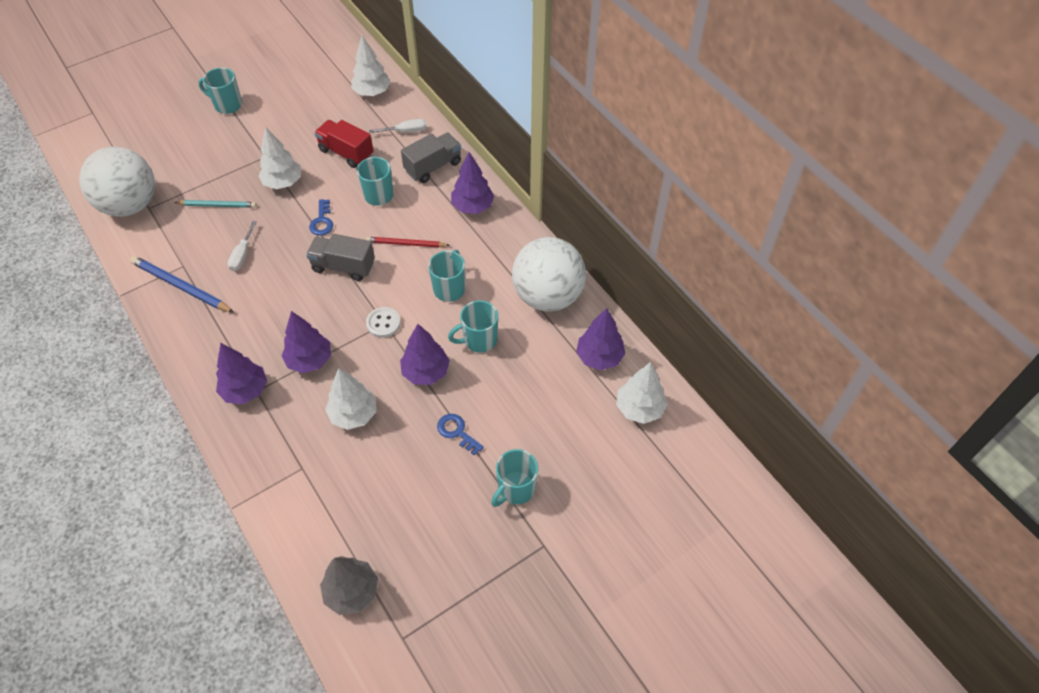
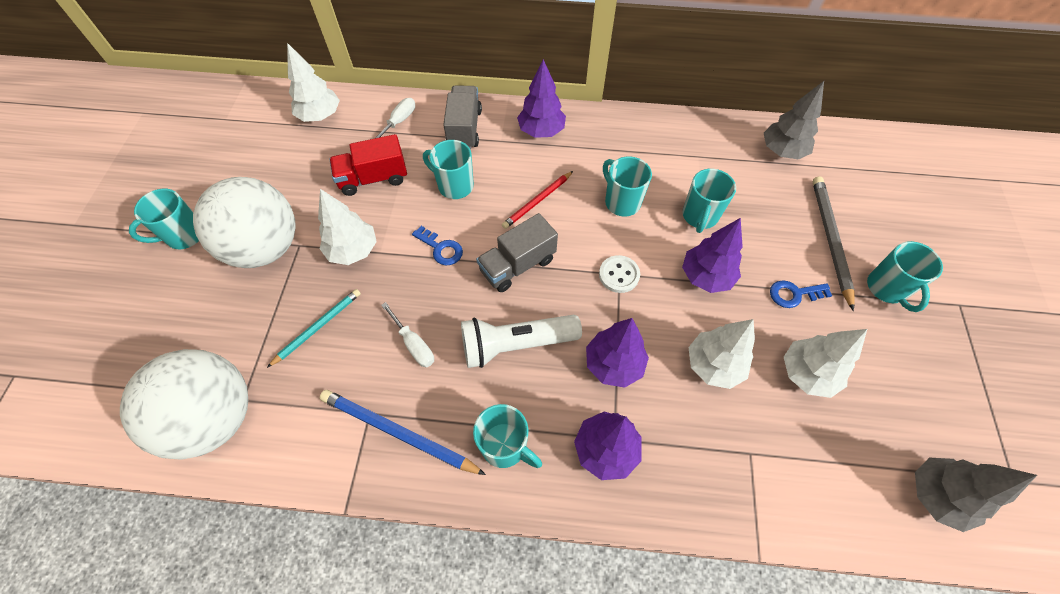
camera: 50 degrees left, 5 degrees up
blue pencil [130,256,234,313] -> blue pencil turned 45 degrees clockwise [320,390,486,475]
white ball [512,237,586,312] -> white ball moved to [193,177,296,268]
purple tree [576,308,626,370] -> grey tree [764,81,824,160]
white tree [616,362,667,424] -> white tree moved to [784,329,867,398]
none -> white flashlight [461,315,582,368]
none -> turquoise mug [473,404,542,468]
none -> grey pencil [813,176,855,311]

